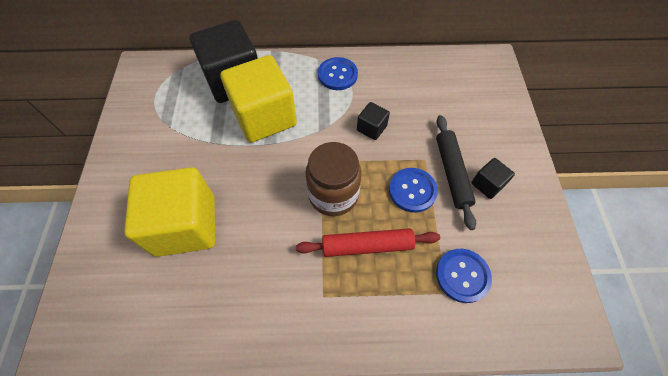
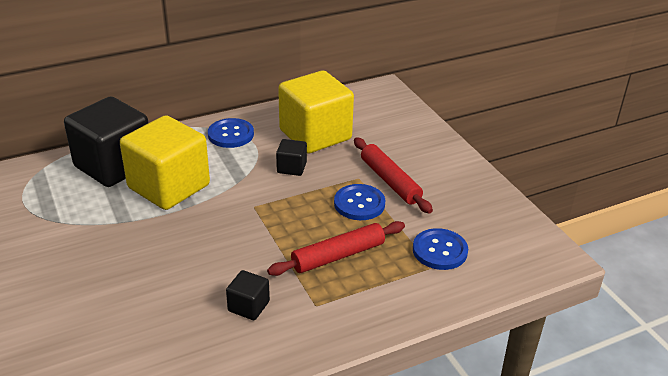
camera: 25 degrees left, 25 degrees down
yellow cube [124,167,215,257] -> yellow cube moved to [278,71,354,154]
brown jar [306,142,361,216] -> none
black rolling pin [436,115,476,230] -> red rolling pin [354,137,433,214]
black cube [471,158,515,199] -> black cube moved to [226,270,270,320]

